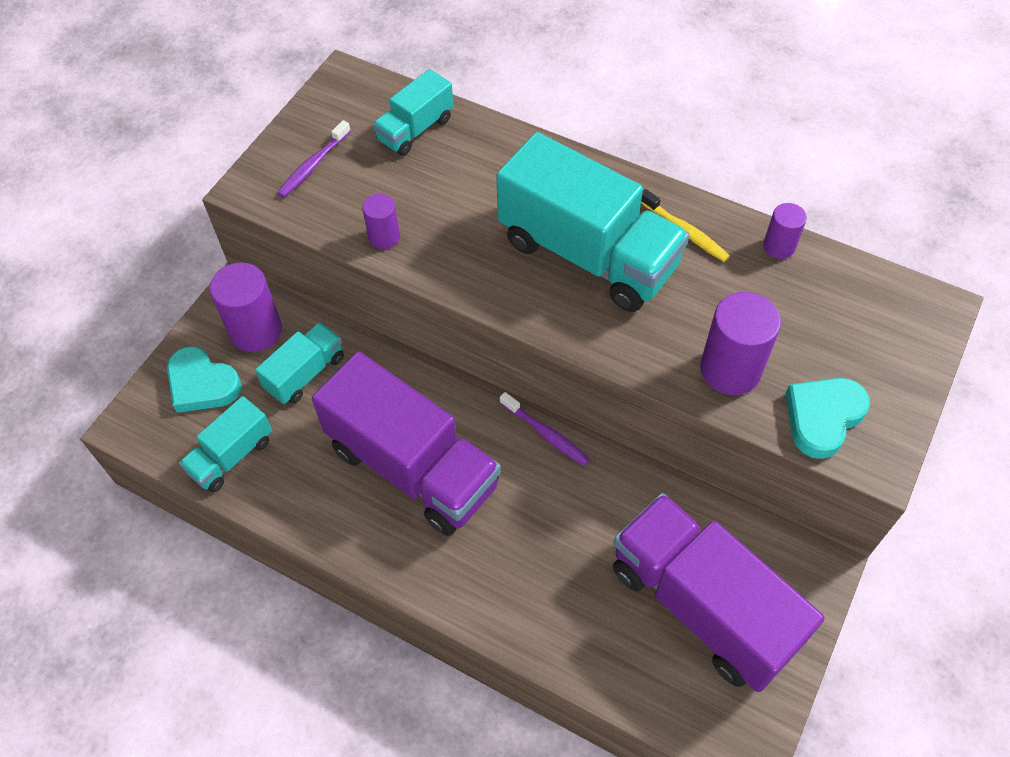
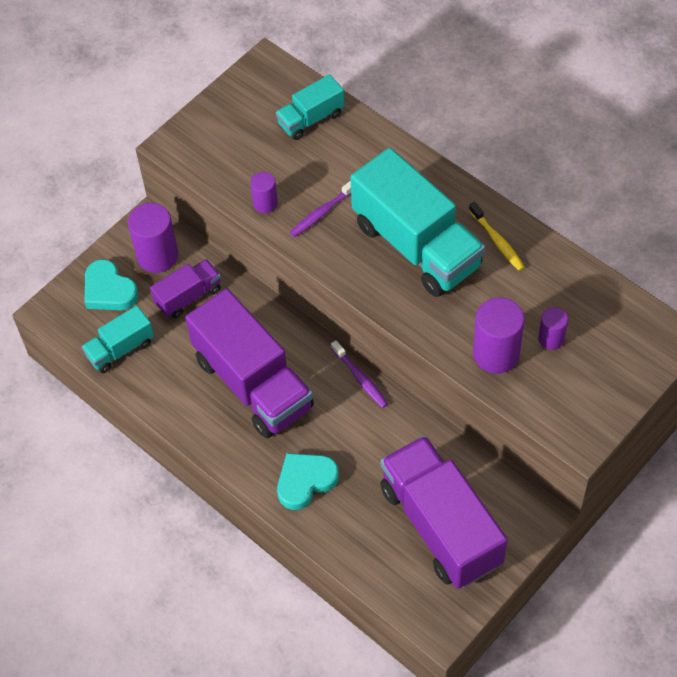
camera: 15 degrees right, 0 degrees up
turquoise truck [255,322,344,404] -> purple truck [150,259,221,318]
purple toothbrush [277,120,351,197] -> purple toothbrush moved to [290,181,351,237]
purple cylinder [763,203,807,259] -> purple cylinder moved to [538,307,568,350]
turquoise heart [786,378,870,459] -> turquoise heart moved to [277,453,339,510]

